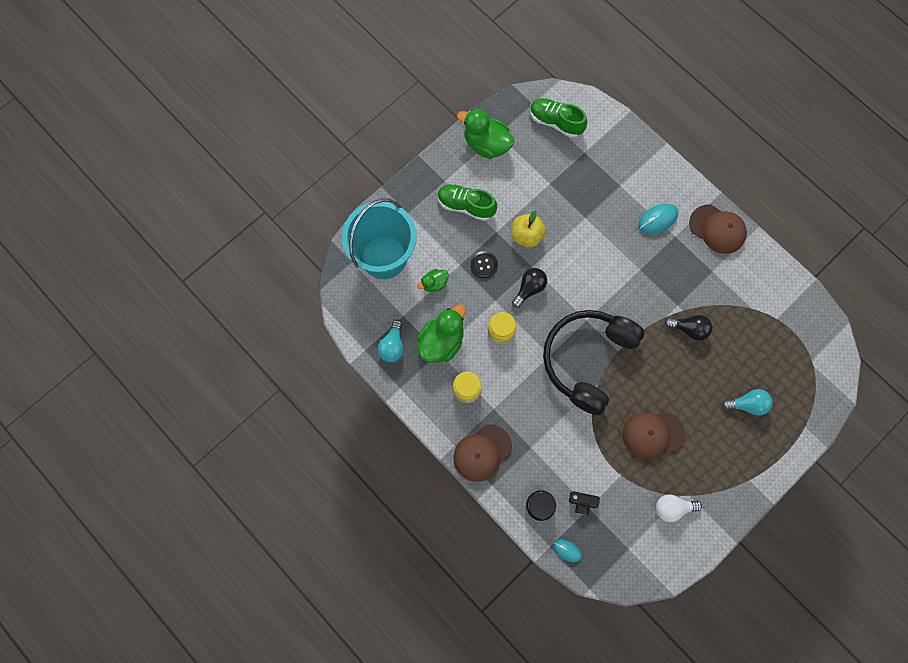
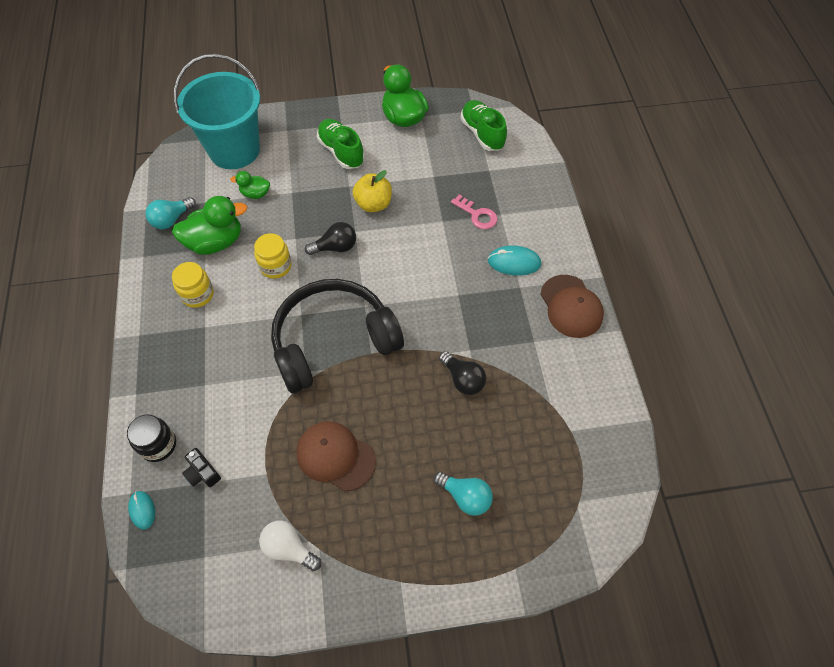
camera: 35 degrees right, 15 degrees down
brown cap [453,424,512,482] -> none
black button [470,251,498,278] -> none
none -> pink key [451,194,497,229]

